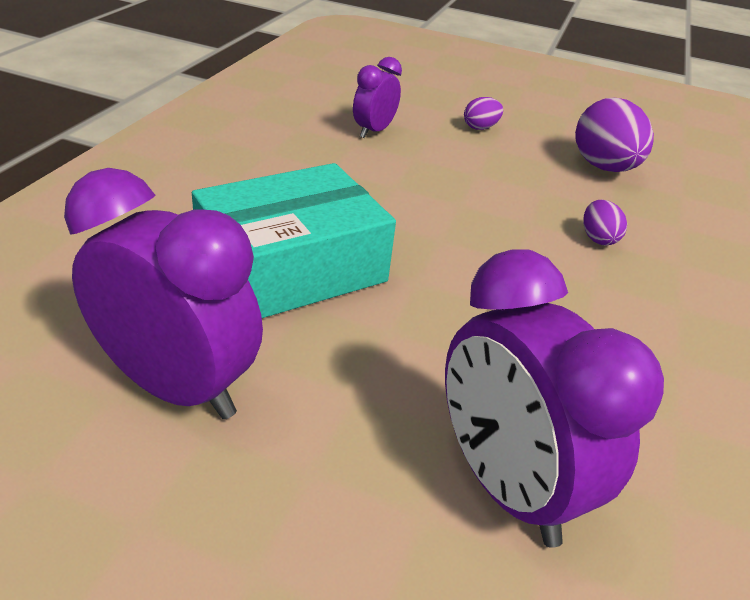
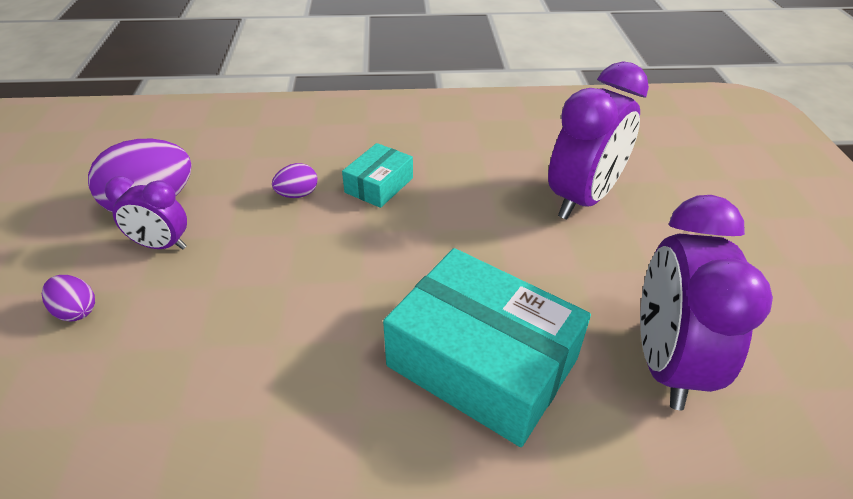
camera: 110 degrees left, 5 degrees up
purple clock [353,57,402,138] -> purple clock moved to [105,176,187,250]
none -> turquoise box [342,143,413,208]

